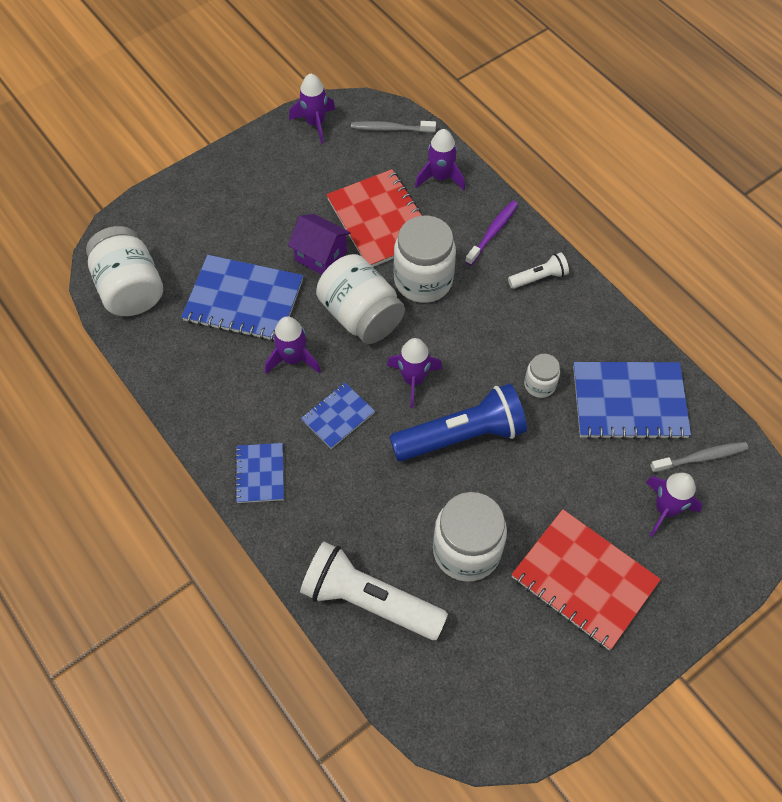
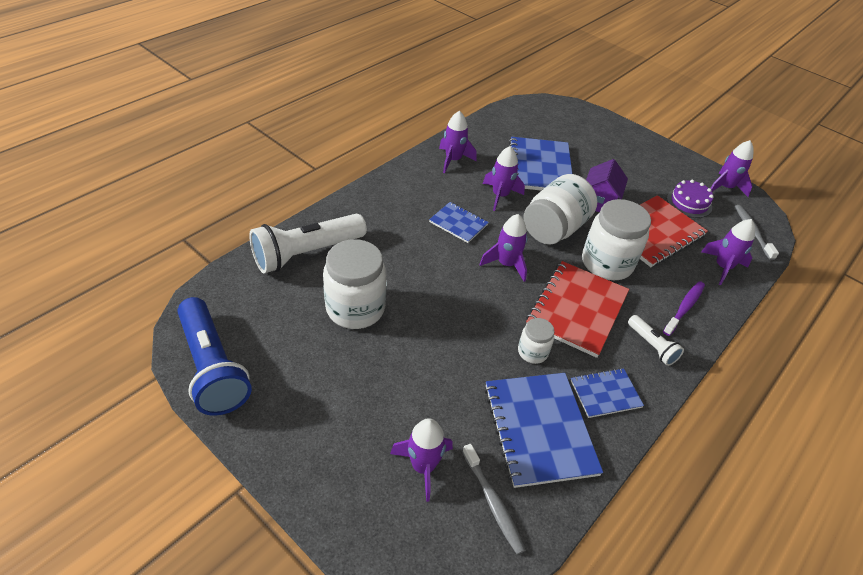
camera: 75 degrees right, 15 degrees down
white jar [86,226,163,316] -> none
blue notebook [235,443,284,503] -> blue notebook moved to [571,368,644,418]
white flashlight [300,542,448,640] -> white flashlight turned 135 degrees counterclockwise [249,214,367,273]
blue flashlight [389,383,527,462] -> blue flashlight moved to [177,297,252,416]
purple toothbrush [465,201,518,265] -> purple toothbrush turned 75 degrees counterclockwise [663,281,705,336]
red notebook [511,509,661,650] -> red notebook moved to [526,261,629,358]
none -> purple rocket [439,111,477,173]
none -> purple cake [667,180,714,218]

